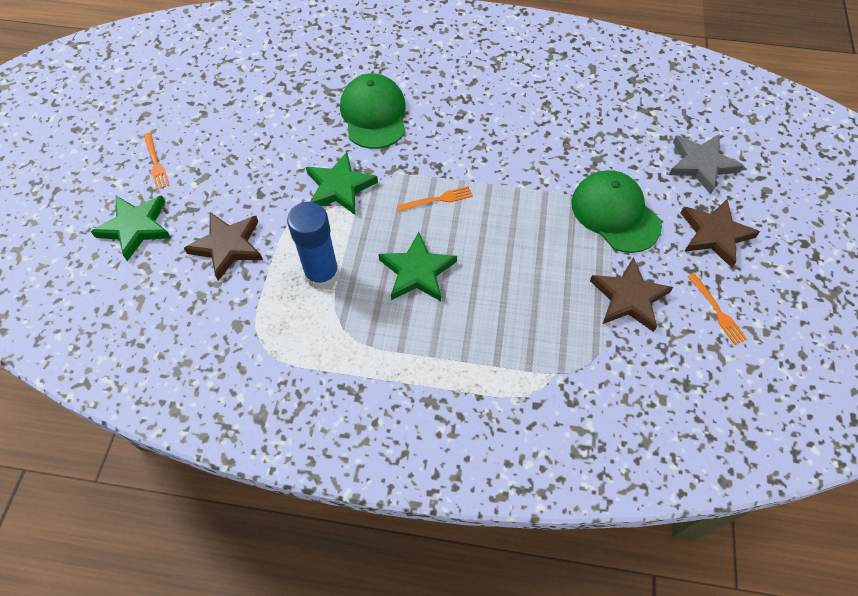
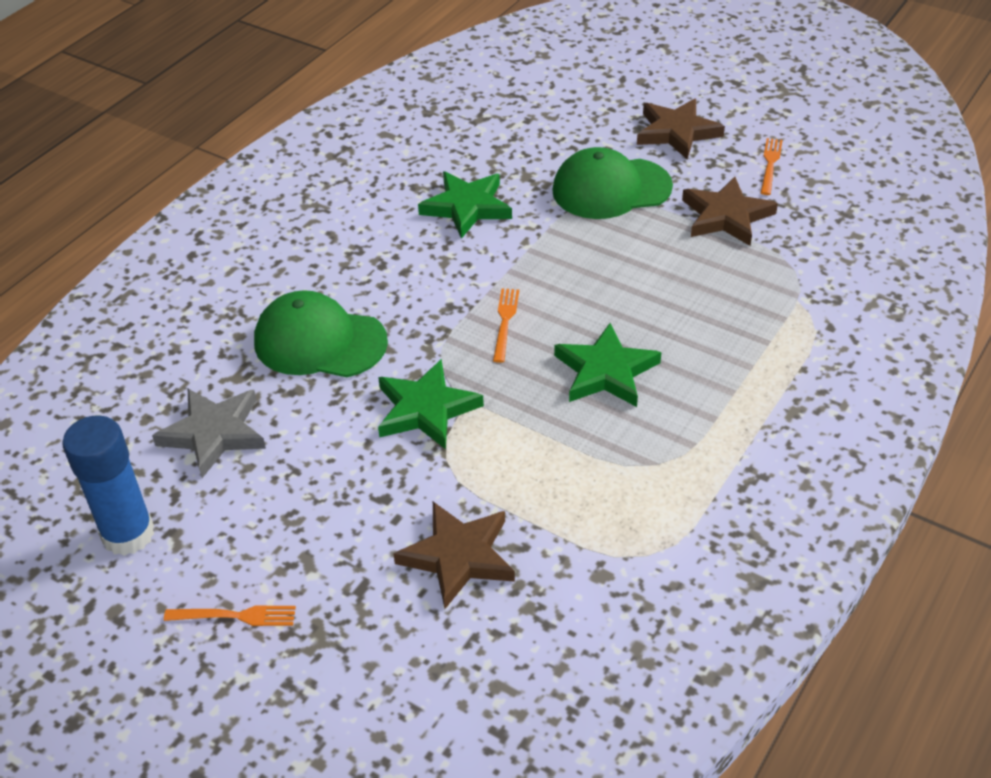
camera: 65 degrees left, 15 degrees down
green star [91,196,171,261] -> green star moved to [418,172,512,239]
blue glue stick [287,202,339,290] -> blue glue stick moved to [62,415,154,556]
grey star [669,134,744,195] -> grey star moved to [152,389,266,478]
orange fork [688,273,747,345] -> orange fork turned 75 degrees counterclockwise [761,138,783,195]

